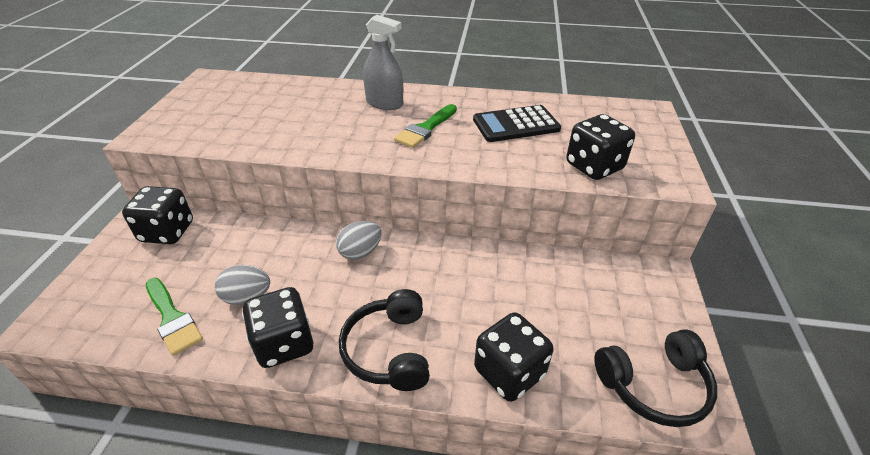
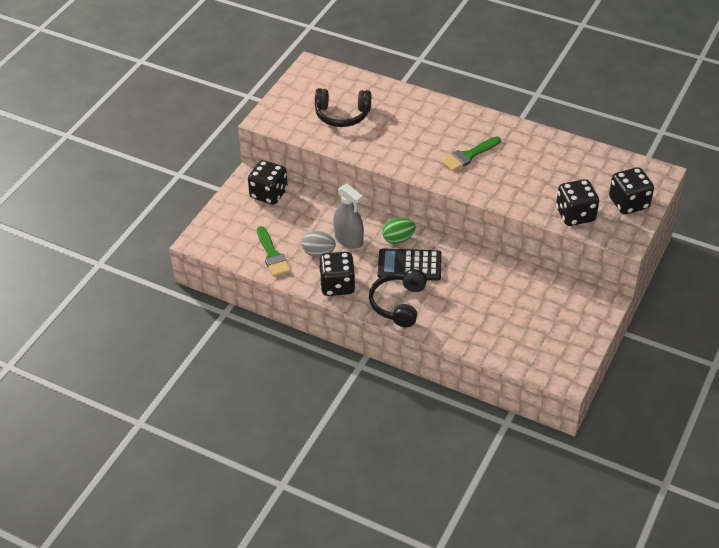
camera: 20 degrees right, 5 degrees up
grey egg [336,221,382,260] -> green egg [382,218,416,244]
grey spray bottle [363,15,403,110] -> grey spray bottle moved to [334,184,364,249]
black calculator [473,105,561,142] -> black calculator moved to [378,248,442,281]
black dice [474,312,553,402] -> black dice moved to [609,167,654,214]
black headphones [594,329,717,427] -> black headphones moved to [315,88,371,127]

